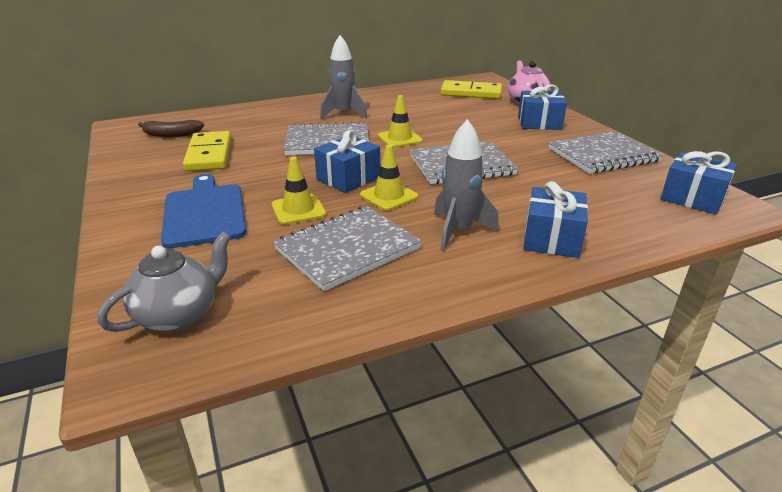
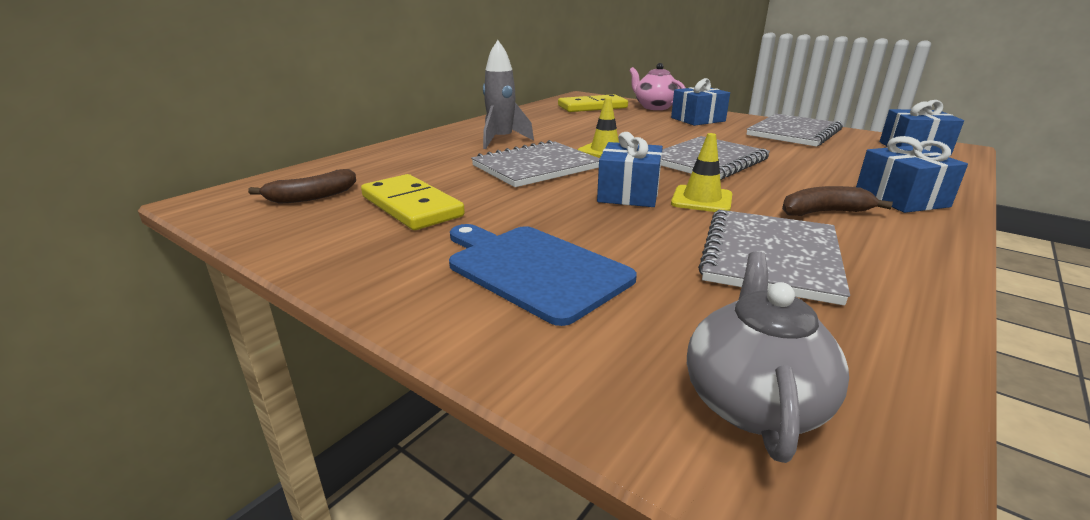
camera: 30 degrees left, 5 degrees down
yellow traffic cone [272,157,326,225] -> none
grey rocket [434,119,499,251] -> brown banana [782,186,893,216]

